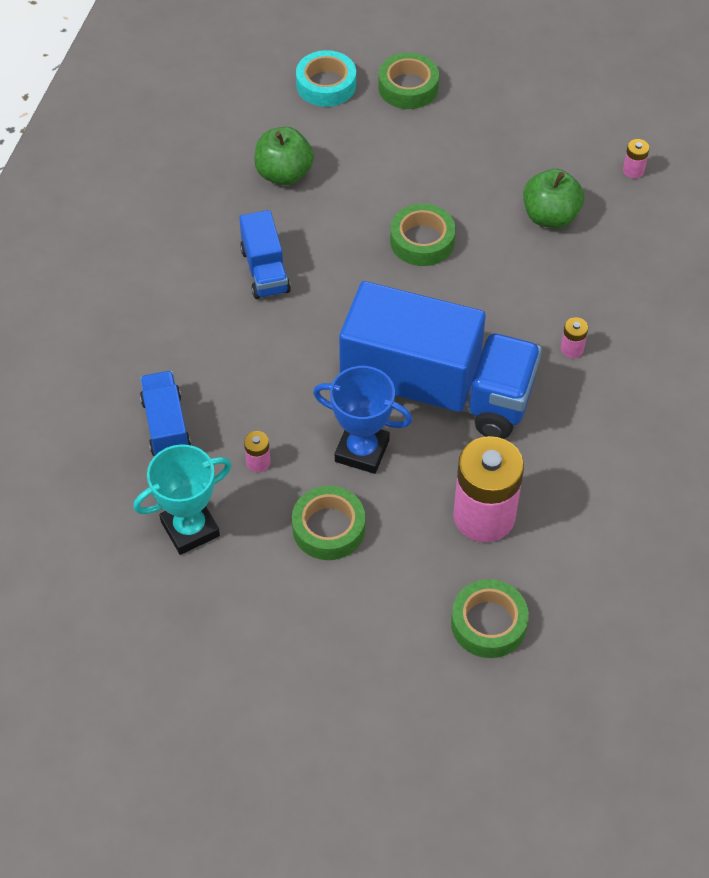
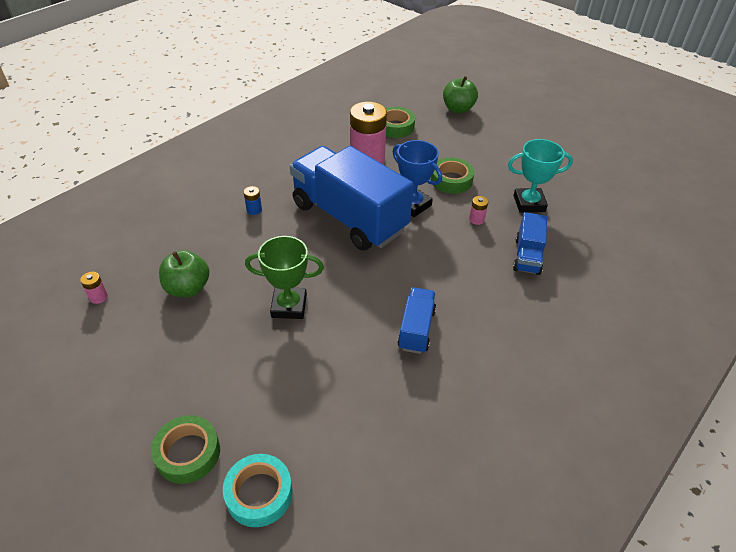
camera: 155 degrees left, 10 degrees down
green apple [254,127,314,185] -> green apple moved to [443,76,478,113]
green tape [390,204,456,266] -> green trophy [245,236,324,319]
pink battery [561,317,588,358] -> blue battery [244,186,262,215]

